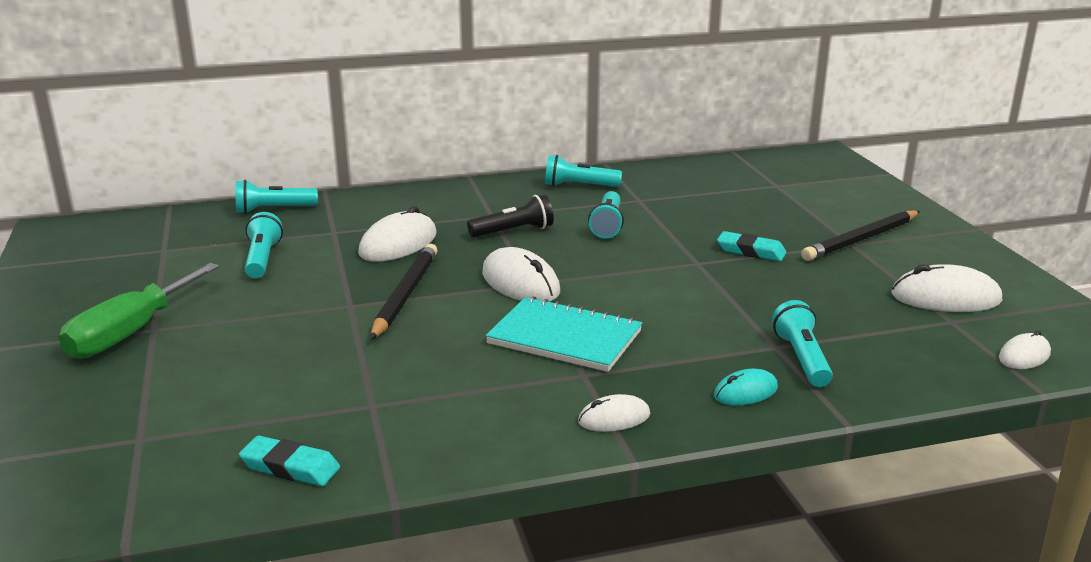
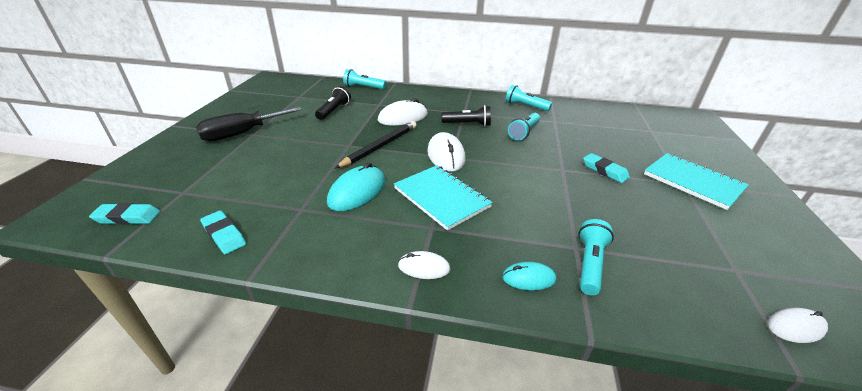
camera: 25 degrees right, 10 degrees up
green screwdriver [58,263,220,359] -> black screwdriver [196,107,302,142]
turquoise flashlight [245,212,283,278] -> black flashlight [315,86,351,120]
black pencil [801,210,920,261] -> turquoise notebook [644,153,749,210]
white mouse [891,264,1002,312] -> none
none -> turquoise eraser [89,203,160,225]
none -> turquoise mouse [327,162,385,211]

